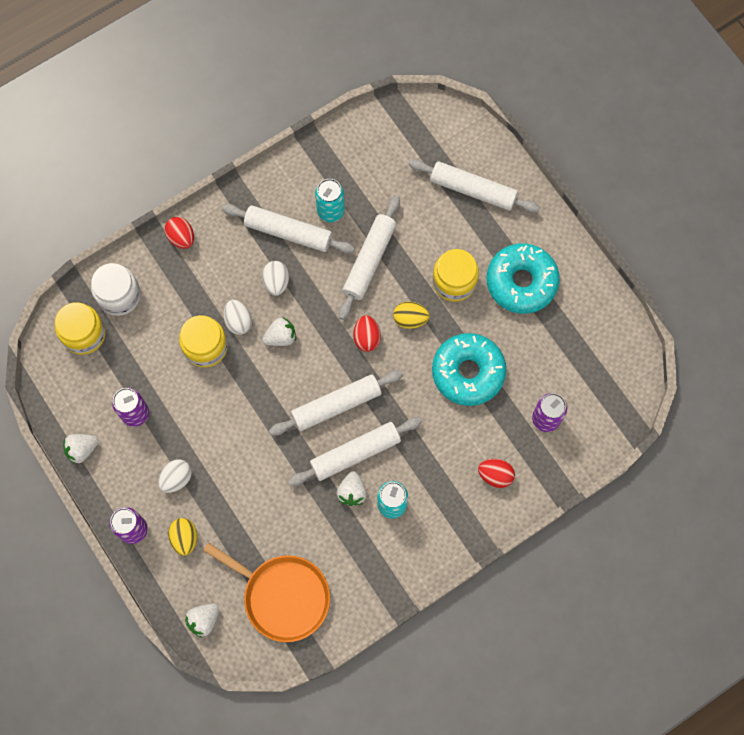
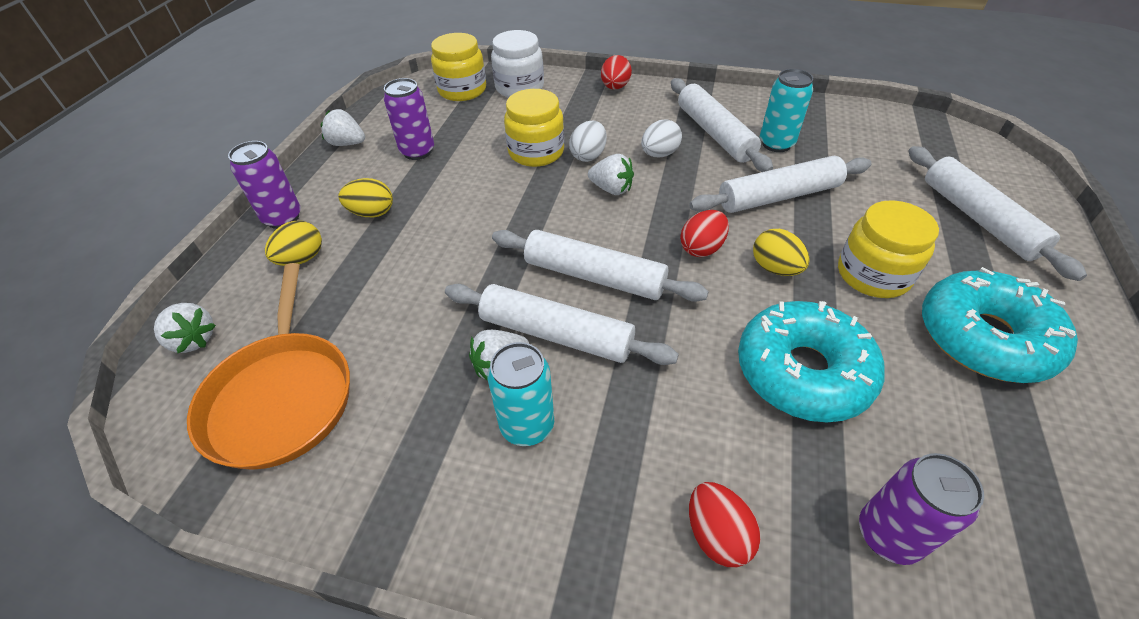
camera: 50 degrees right, 25 degrees down
white egg [158,459,192,493] -> yellow egg [338,178,393,217]
white strawberry [185,604,219,638] -> white strawberry turned 150 degrees counterclockwise [154,303,216,353]

